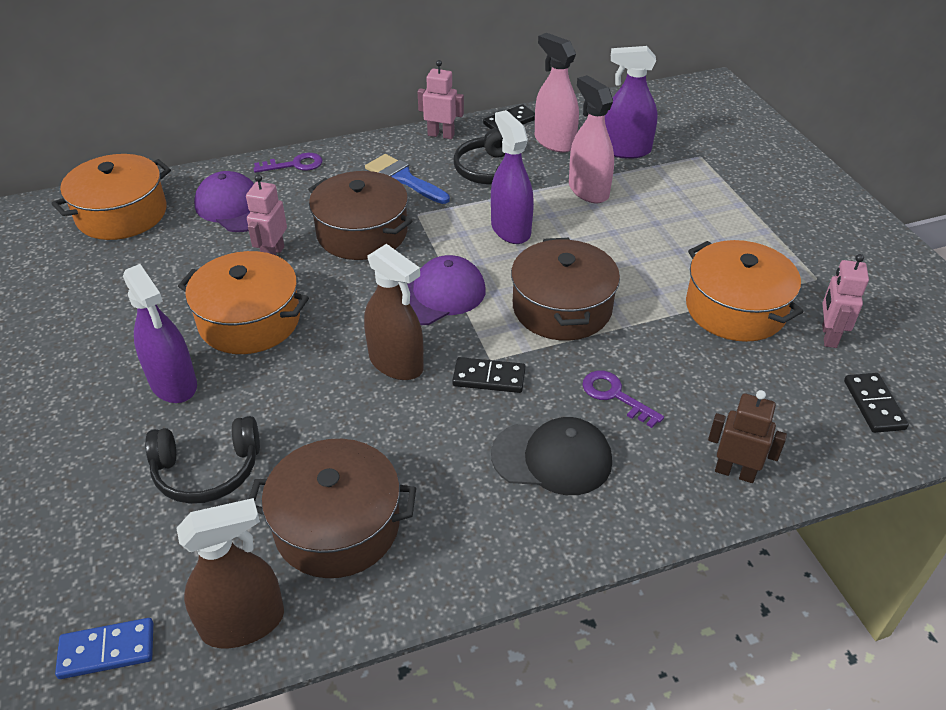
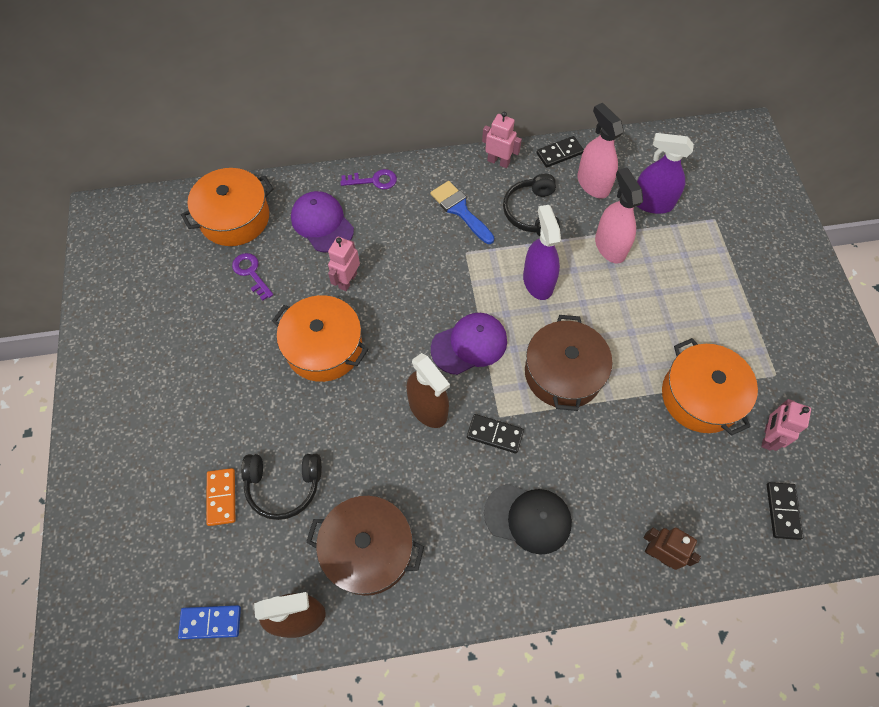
camera: 10 degrees right, 20 degrees up
purple spray bottle [123,264,197,403] -> none
brown pot [308,171,412,260] -> none
purple key [582,371,664,428] -> purple key moved to [232,253,273,301]
none -> orange domino [206,468,235,526]

